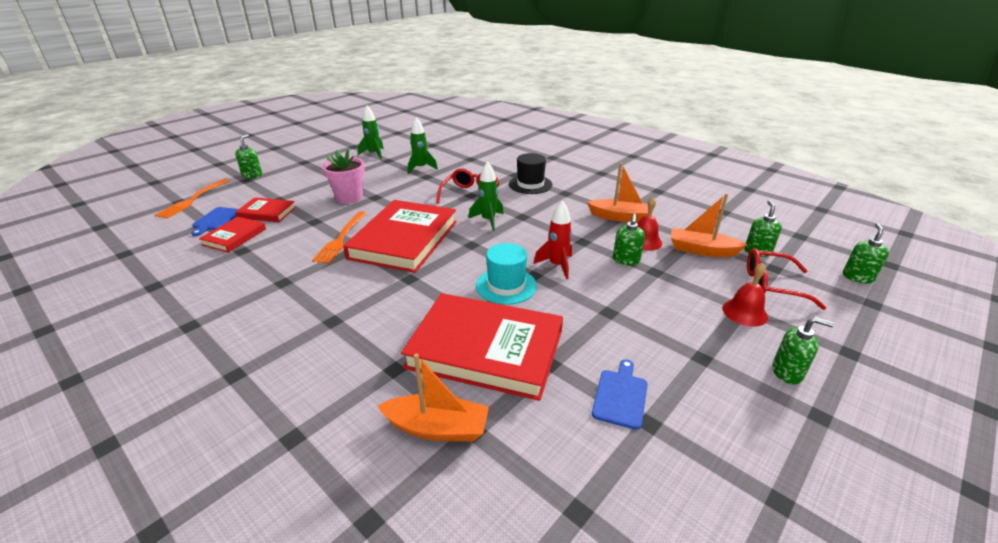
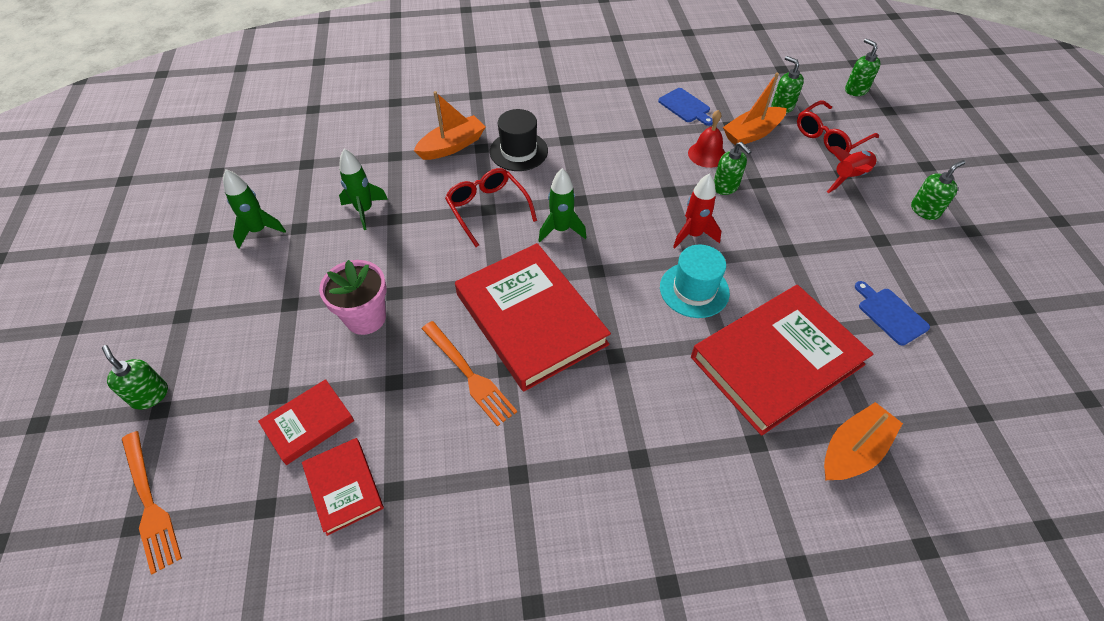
camera: 50 degrees left, 20 degrees up
blue cutting board [191,207,238,236] -> blue cutting board moved to [658,88,713,126]
orange boat [587,163,653,223] -> orange boat moved to [414,91,485,160]
red bell [722,263,768,327] -> red rocket [827,146,878,193]

